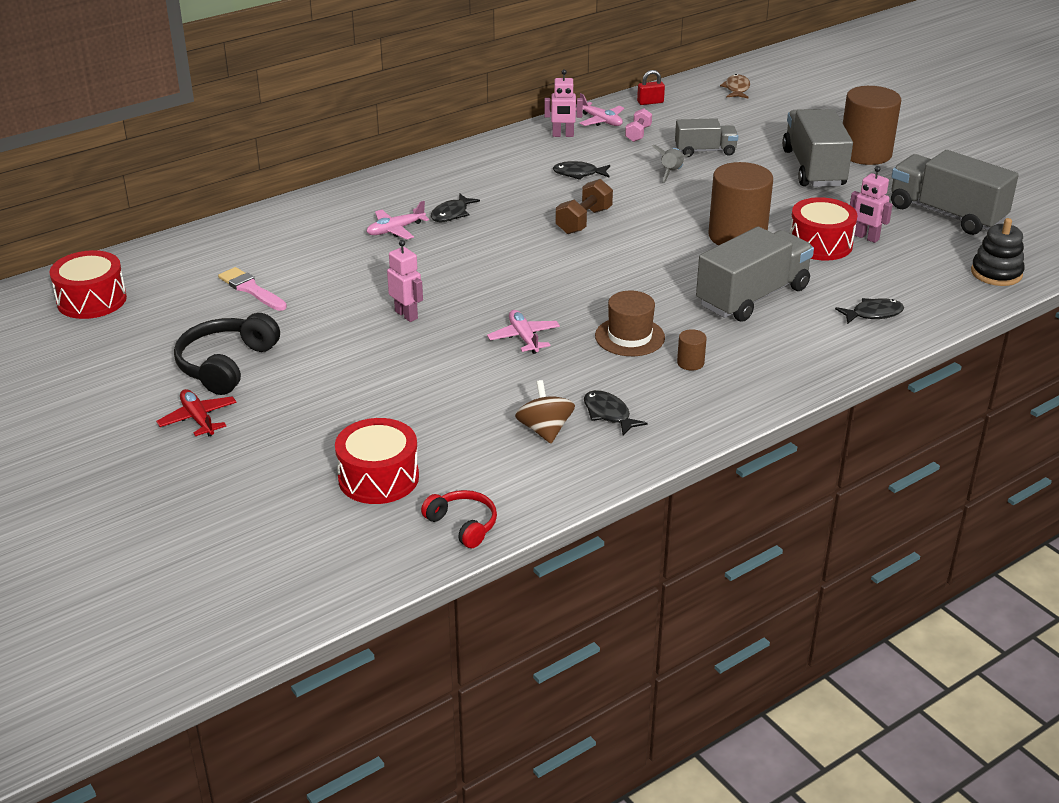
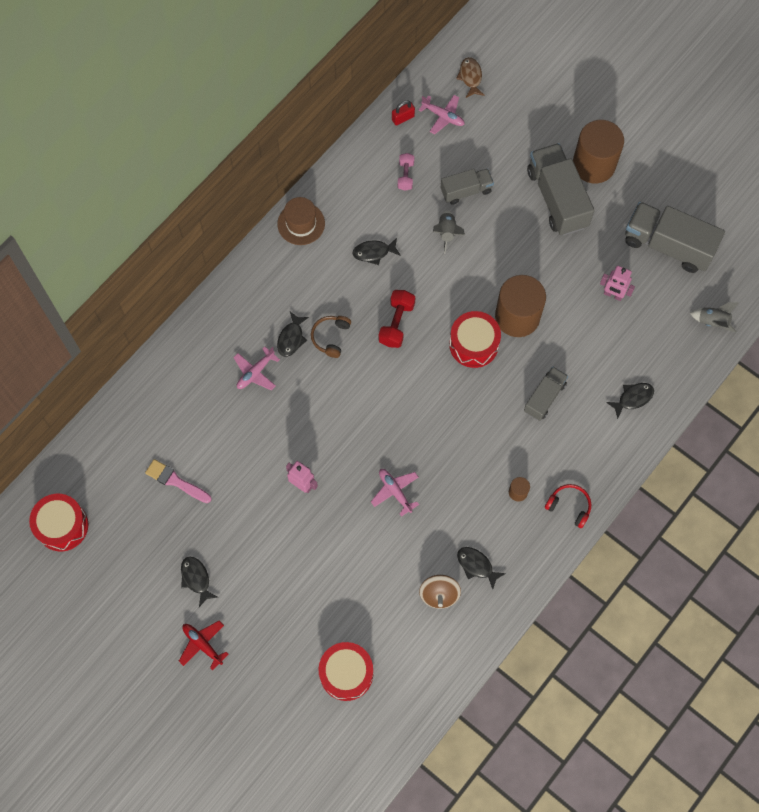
camera: 15 degrees left, 35 degrees up
black headphones [174,313,280,395] -> black fish [181,557,217,607]
red headphones [421,490,497,548] -> red headphones moved to [545,484,592,528]
brown spinning top [515,380,575,444] -> brown spinning top turned 150 degrees counterclockwise [419,575,461,609]
pink robot [544,69,583,137] -> none
brown dumbbell [555,179,613,234] -> red dumbbell [378,290,415,348]
pink plane [576,93,624,126] -> pink plane moved to [419,95,465,134]
brown hat [595,291,665,356] -> brown hat moved to [277,197,325,245]
grey truck [696,227,814,322] -> grey truck [524,367,568,421], size x0.57
red drum [790,197,858,261] -> red drum moved to [449,311,501,368]
black stacking toy [971,218,1025,286] -> grey rocket [690,302,738,332]
none -> brown headphones [311,316,351,358]

